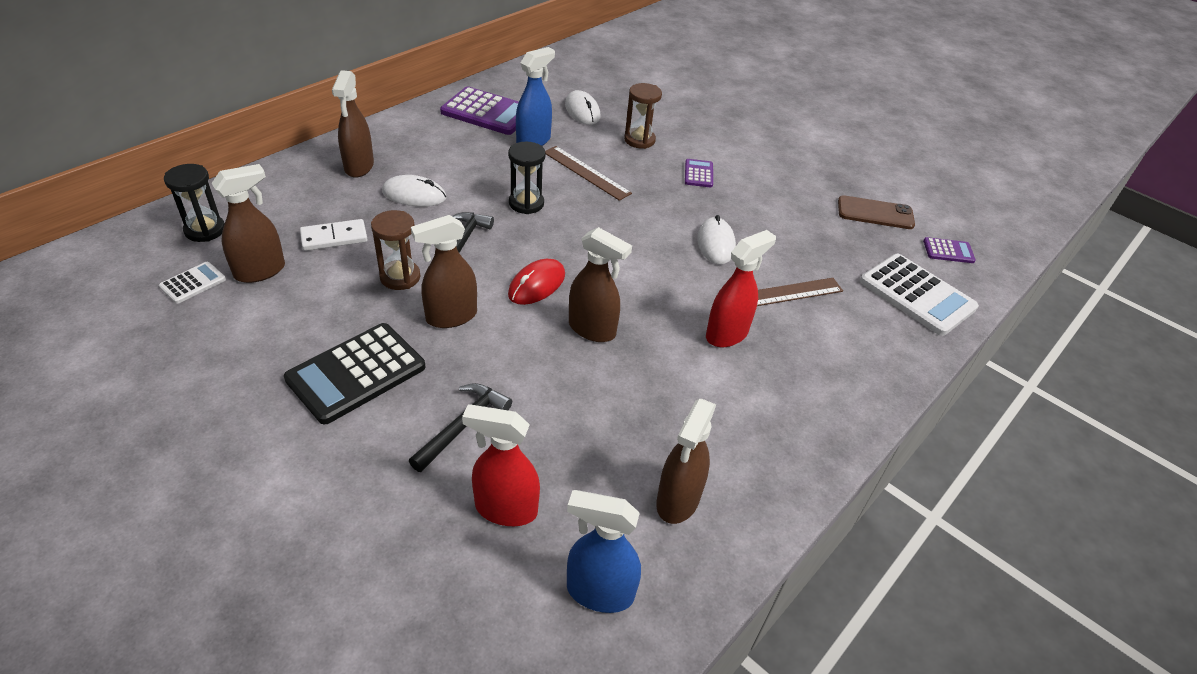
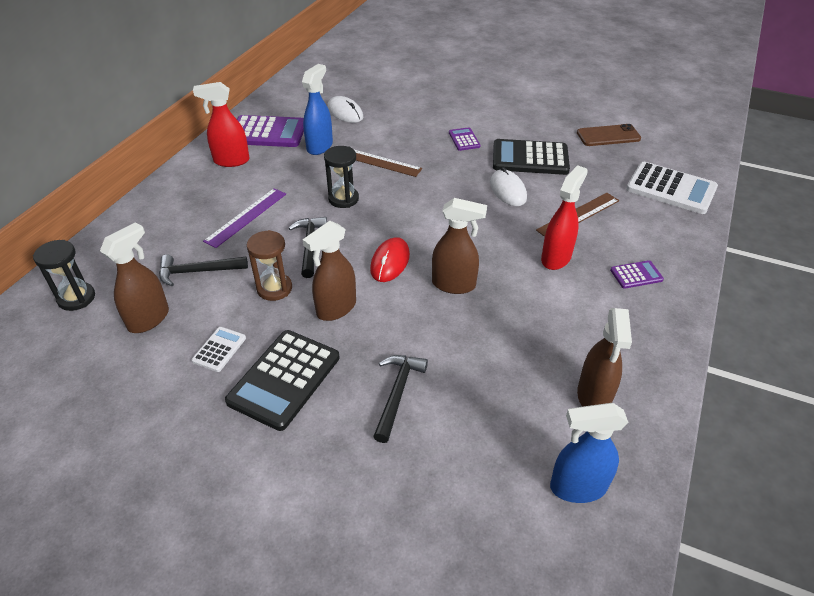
camera: 15 degrees left, 0 degrees up
white calculator [159,262,226,304] -> white calculator moved to [192,327,246,372]
white domino [300,219,368,251] -> black hammer [159,255,248,286]
brown spray bottle [332,70,374,178] -> none
white mouse [382,175,446,207] -> purple ruler [203,188,286,248]
red spray bottle [462,405,540,526] -> red spray bottle moved to [193,82,250,167]
brown hourglass [624,83,662,149] -> none
purple calculator [923,237,976,263] -> purple calculator moved to [610,260,664,289]
none -> black calculator [493,139,570,175]

